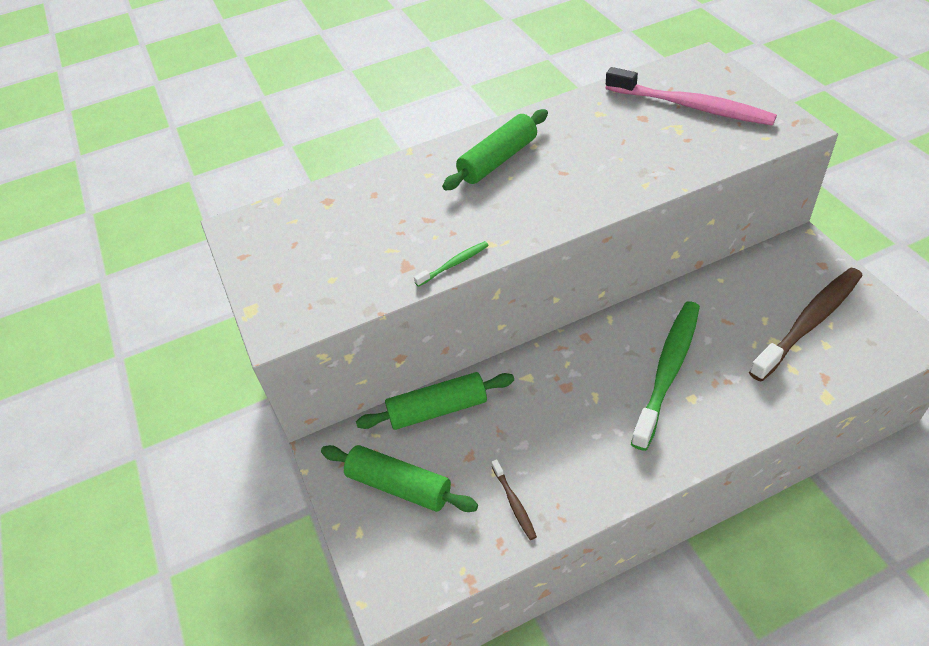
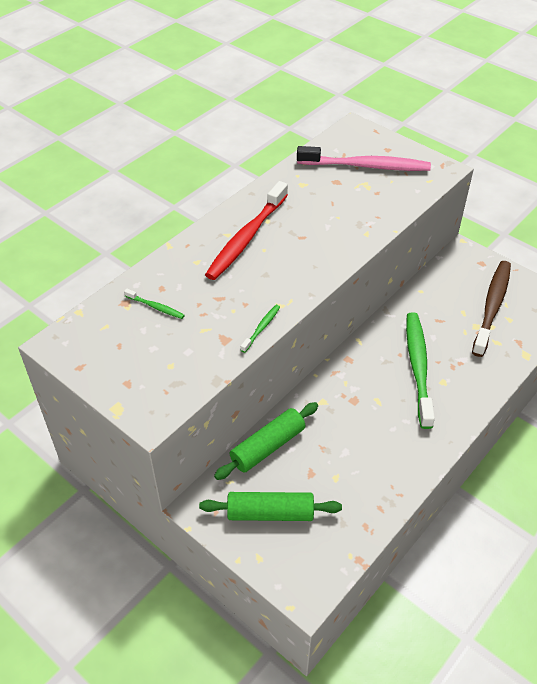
camera: 30 degrees left, 0 degrees up
green rolling pin [442,109,548,191] -> red toothbrush [205,181,288,280]
brown toothbrush [491,459,537,540] -> none
none -> green toothbrush [124,289,185,319]

